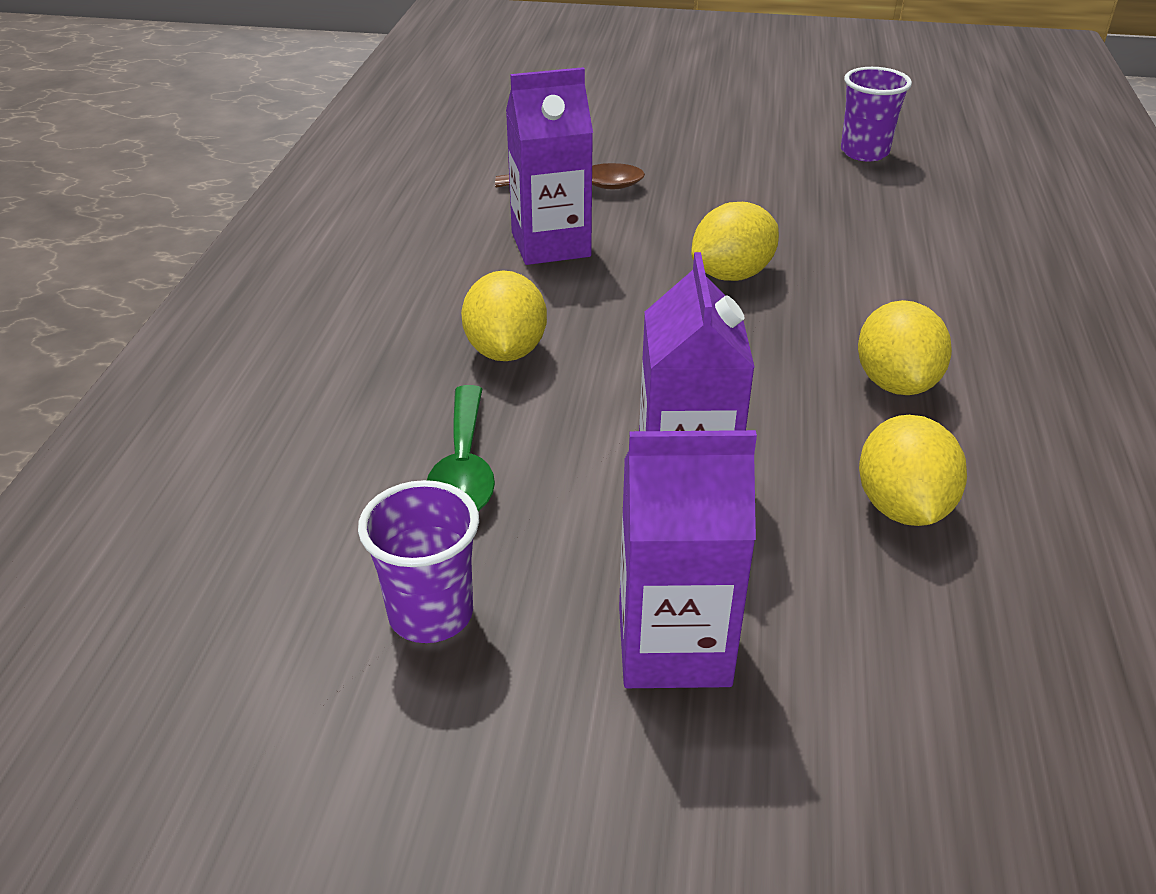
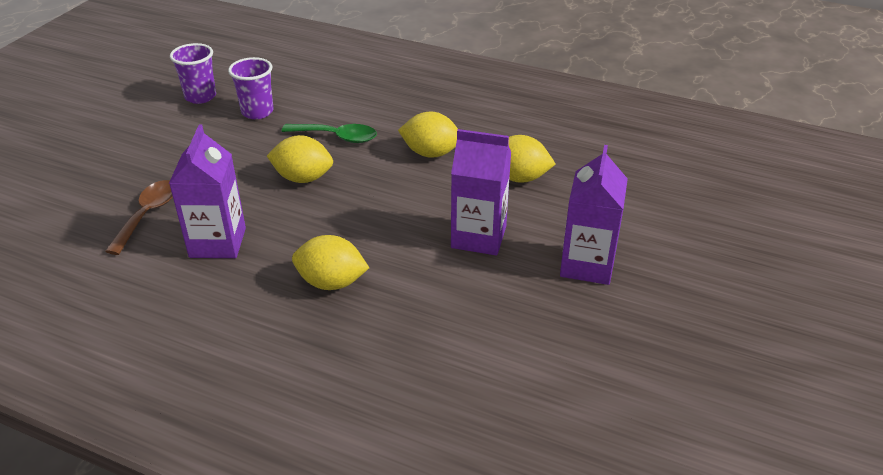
camera: 75 degrees left, 0 degrees up
purple cup [358,480,479,643] -> purple cup moved to [228,57,274,119]
green spoon [427,385,495,511] -> green spoon moved to [282,124,377,143]
yellow lemon [691,202,779,281] -> yellow lemon turned 60 degrees counterclockwise [267,135,333,183]

